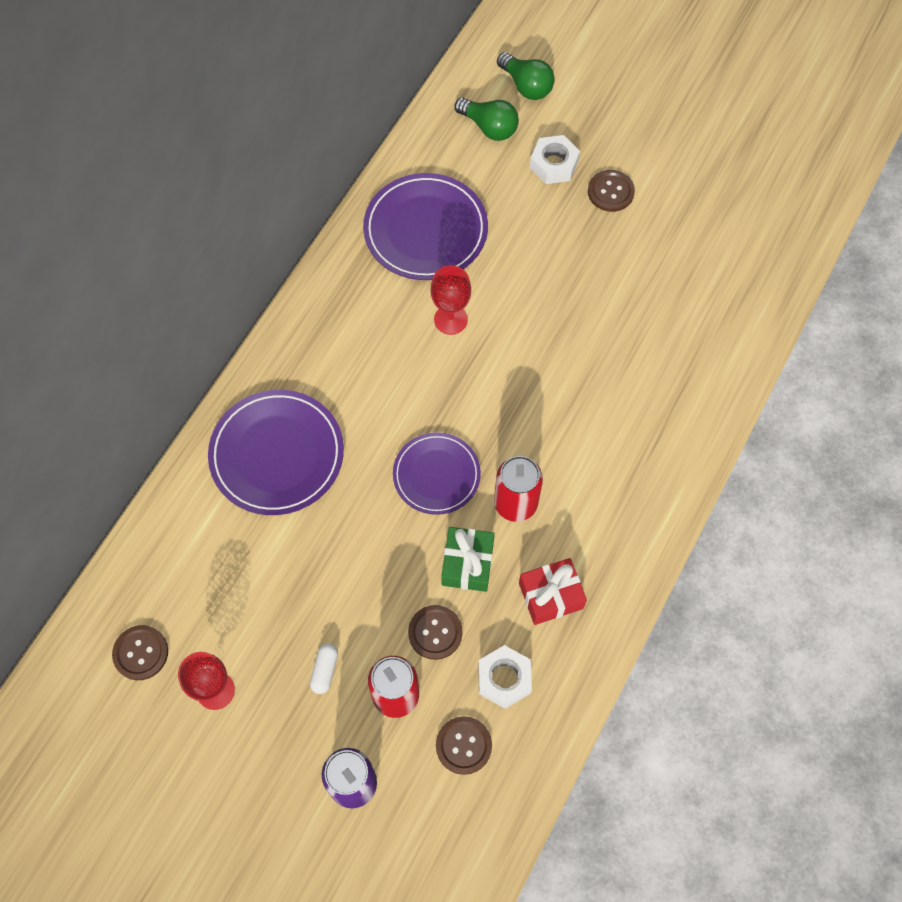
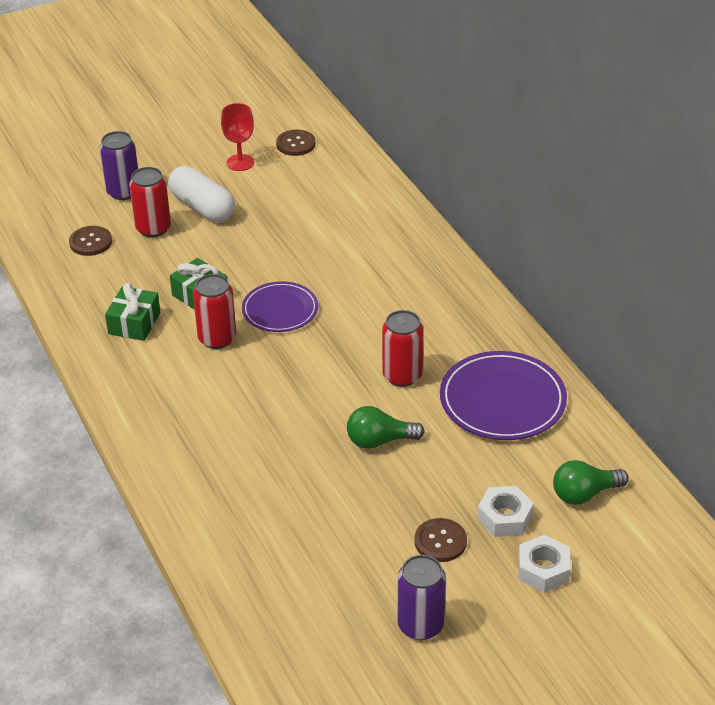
camera: 125 degrees right, 25 degrees down
purple plate [208,390,344,515] -> none
white capsule [310,643,338,694] -> white capsule [168,166,235,222], size x2.22
brown button [408,605,463,660] -> none
red goblet [431,265,471,335] -> red can [382,310,424,387]
white nut [478,645,532,709] -> white nut moved to [518,535,571,592]
green light bulb [497,52,555,100] -> green light bulb moved to [347,406,425,449]
red gift [519,558,587,625] -> green gift [105,283,160,341]
none -> purple can [397,555,446,640]

